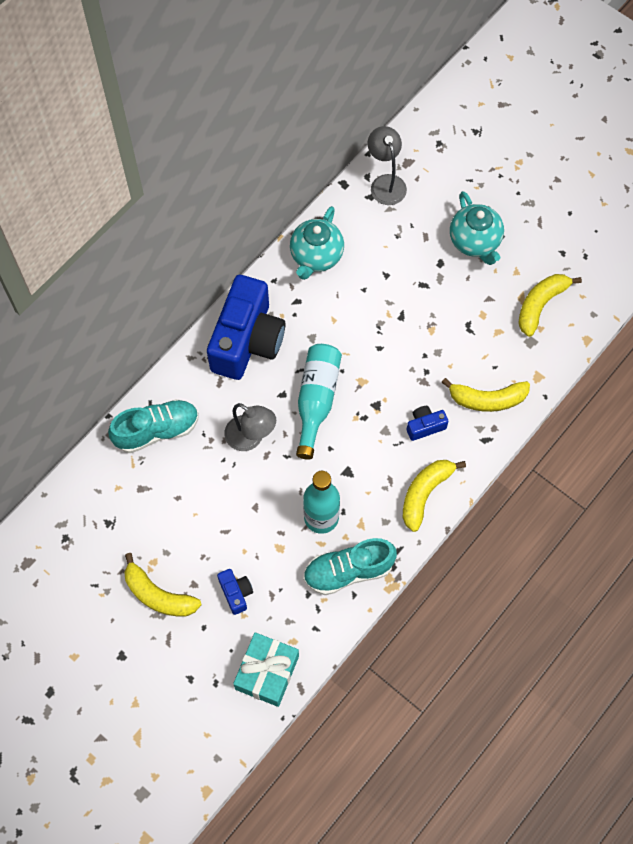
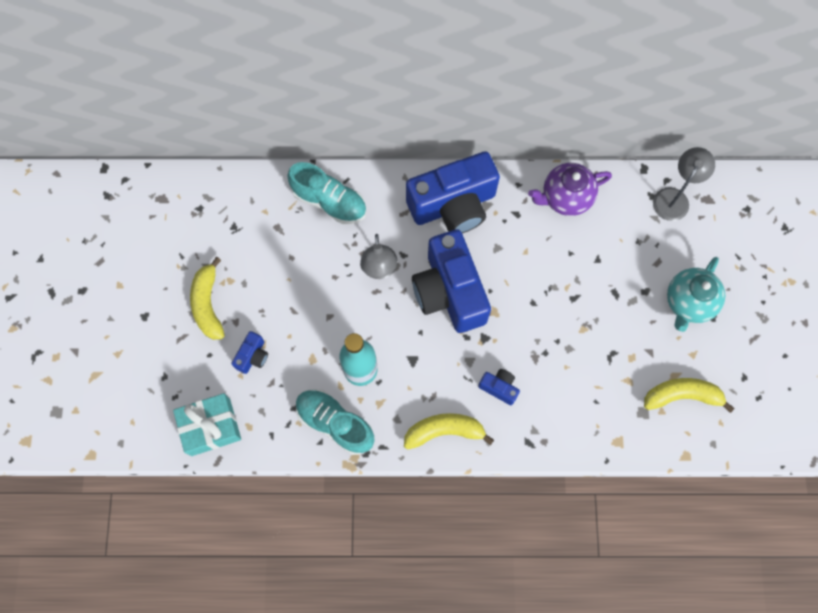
camera: 50 degrees right, 5 degrees up
turquoise teapot [290,206,344,280] -> purple teapot [528,163,612,216]
turquoise bottle [296,344,342,460] -> blue camera [412,229,491,333]
yellow banana [441,378,530,412] -> none

